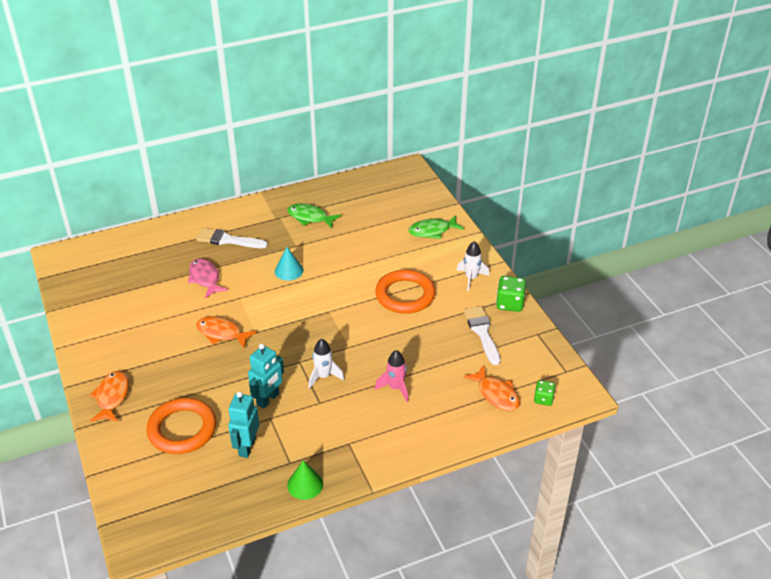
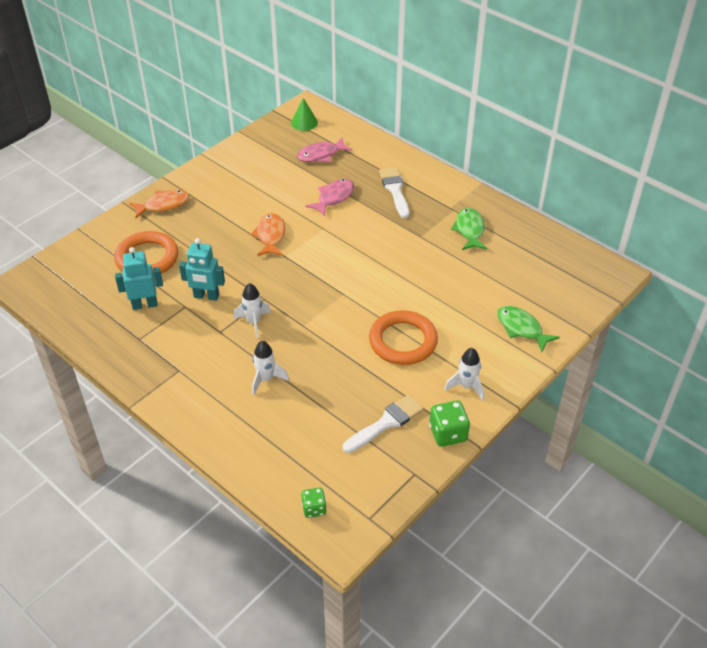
camera: 65 degrees right, 5 degrees up
turquoise cone [275,247,304,281] -> none
green cone [287,460,323,500] -> green cone moved to [291,98,318,131]
pink rocket [375,350,408,402] -> white rocket [252,341,289,395]
orange fish [463,365,520,411] -> none
none -> pink fish [297,138,352,162]

